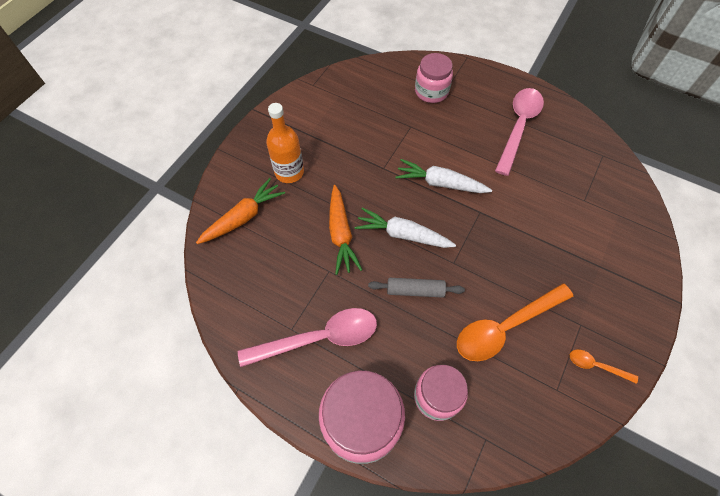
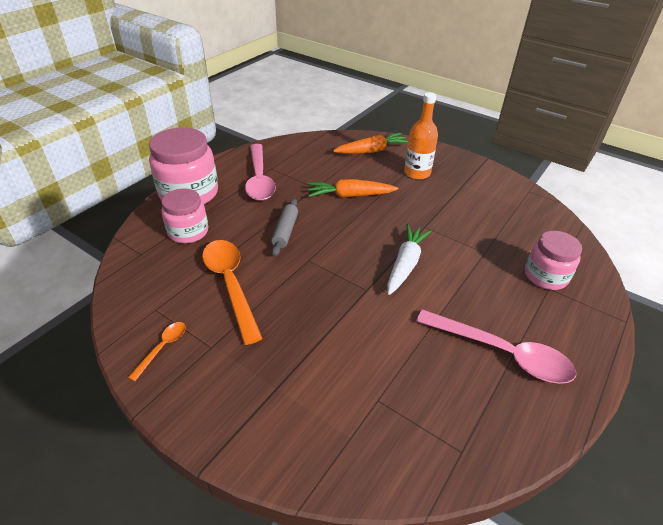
camera: 95 degrees right, 20 degrees down
orange carrot [196,178,285,244] -> orange carrot turned 75 degrees counterclockwise [333,133,408,154]
white carrot [355,207,456,248] -> none

